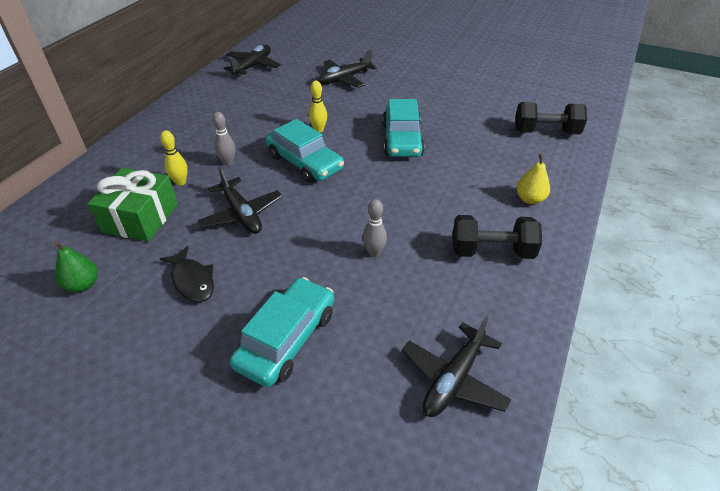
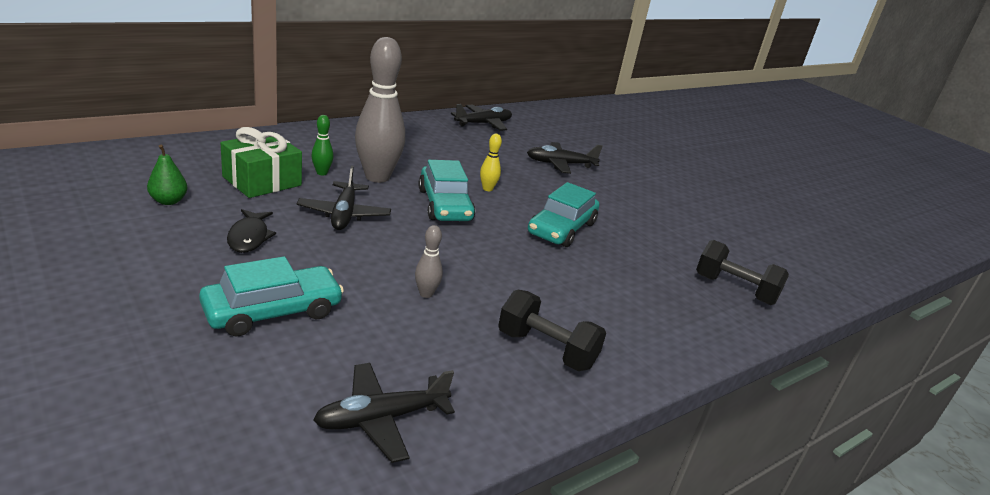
camera: 25 degrees right, 15 degrees down
yellow bowling pin [160,131,188,186] -> green bowling pin [311,115,334,176]
grey bowling pin [213,112,236,166] -> grey bowling pin [355,37,405,183], size x2.31
yellow pear [517,153,550,204] -> none

